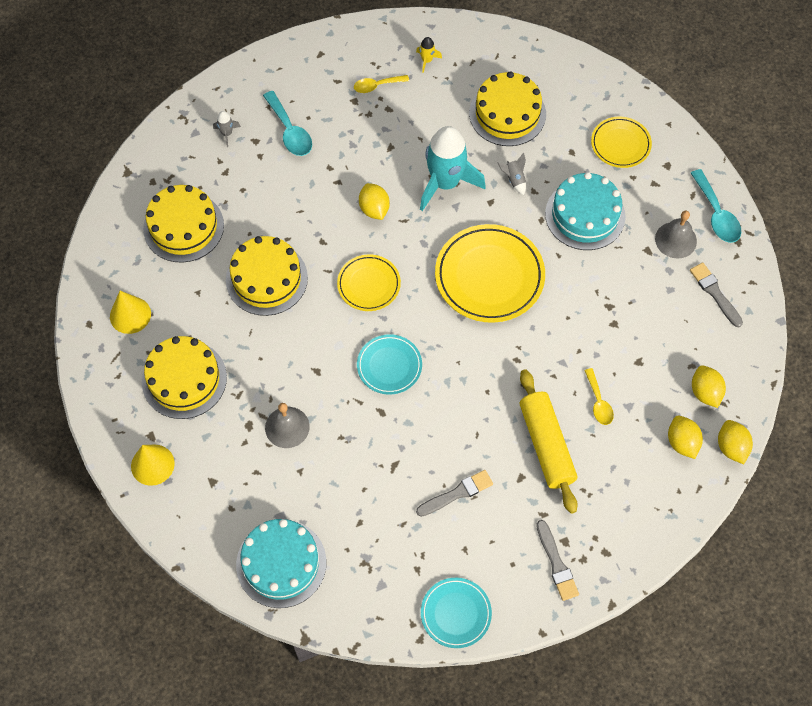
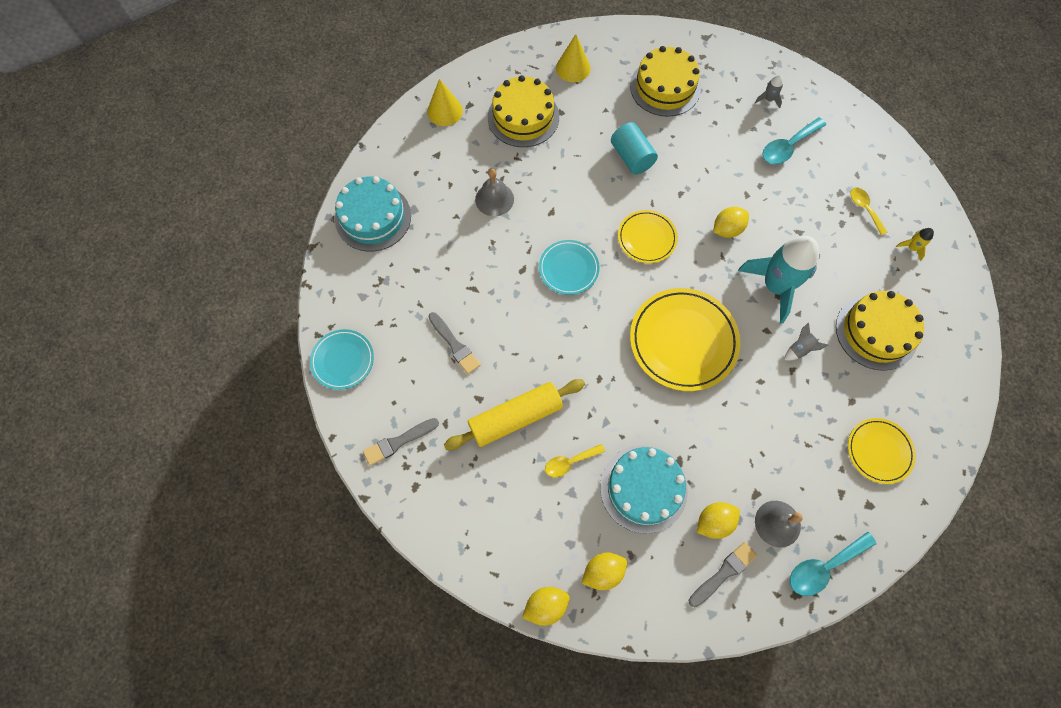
camera: 80 degrees right, 5 degrees up
yellow cake [226,236,308,316] -> turquoise cylinder [611,122,658,175]
turquoise cake [545,172,625,250] -> turquoise cake moved to [600,446,688,534]
yellow lemon [668,416,703,459] -> yellow lemon moved to [697,502,740,539]

